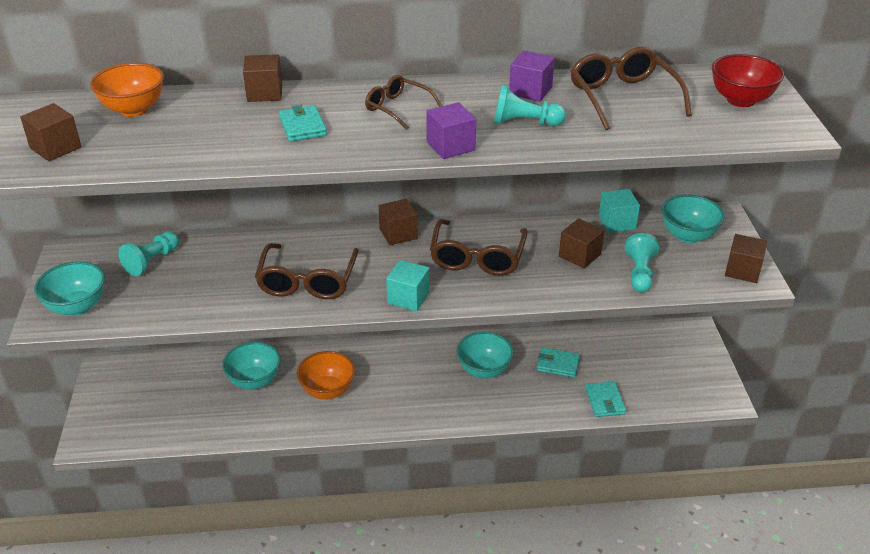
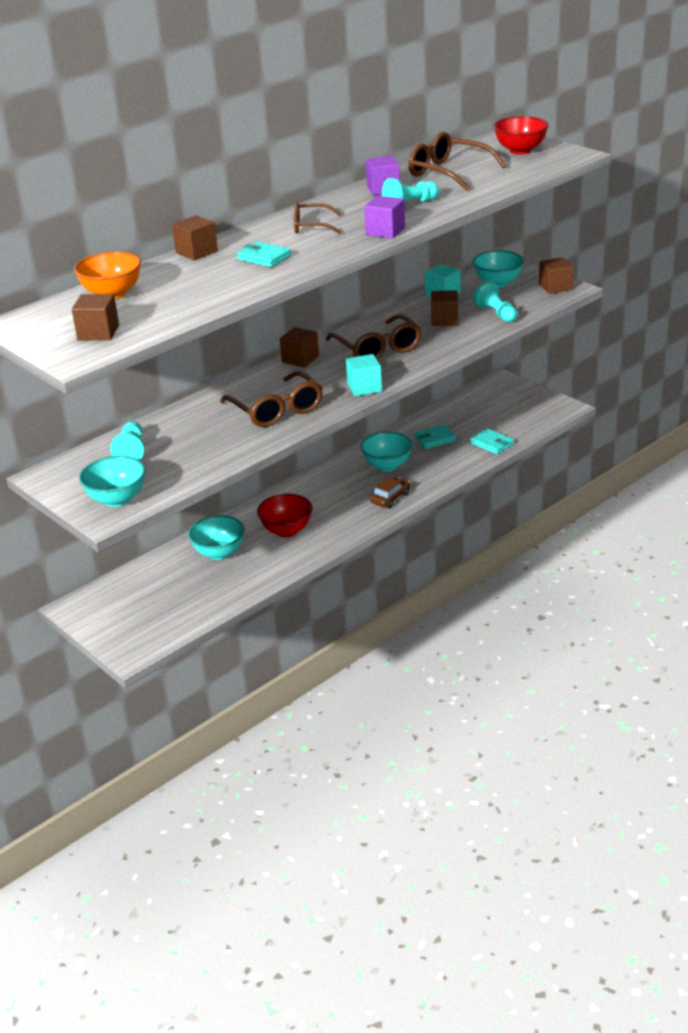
camera: 35 degrees left, 5 degrees down
orange bowl [296,351,355,400] -> red bowl [257,494,313,537]
none -> brown car [370,477,410,508]

